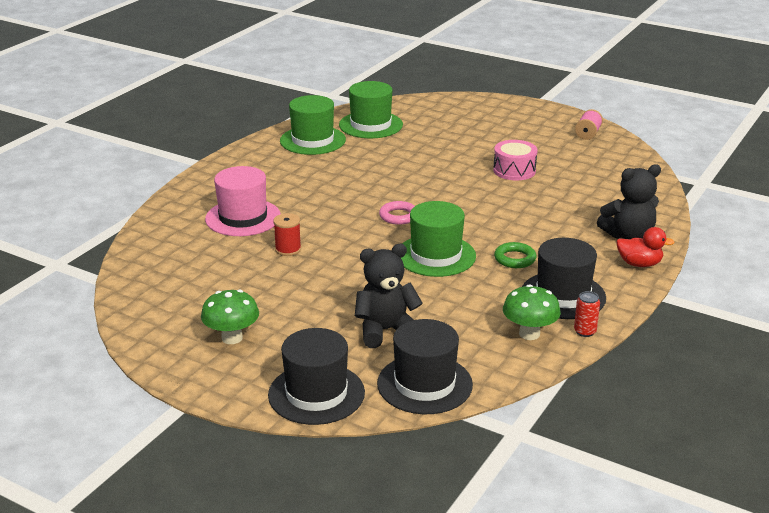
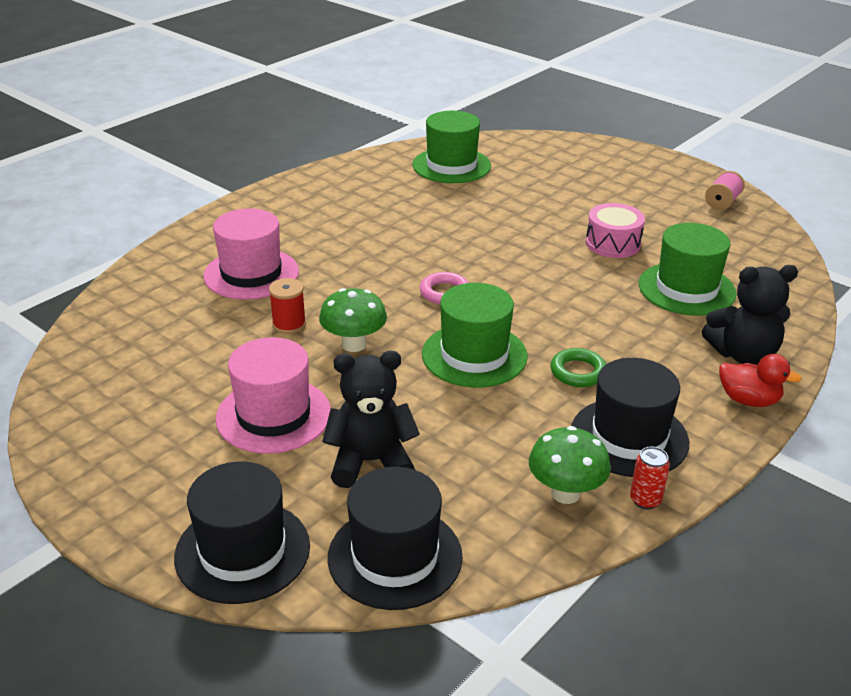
camera: 10 degrees right, 5 degrees up
green mushroom [201,290,259,344] -> green mushroom moved to [319,288,387,352]
green hat [280,95,346,155] -> green hat moved to [639,223,736,316]
none -> pink hat [215,337,331,454]

